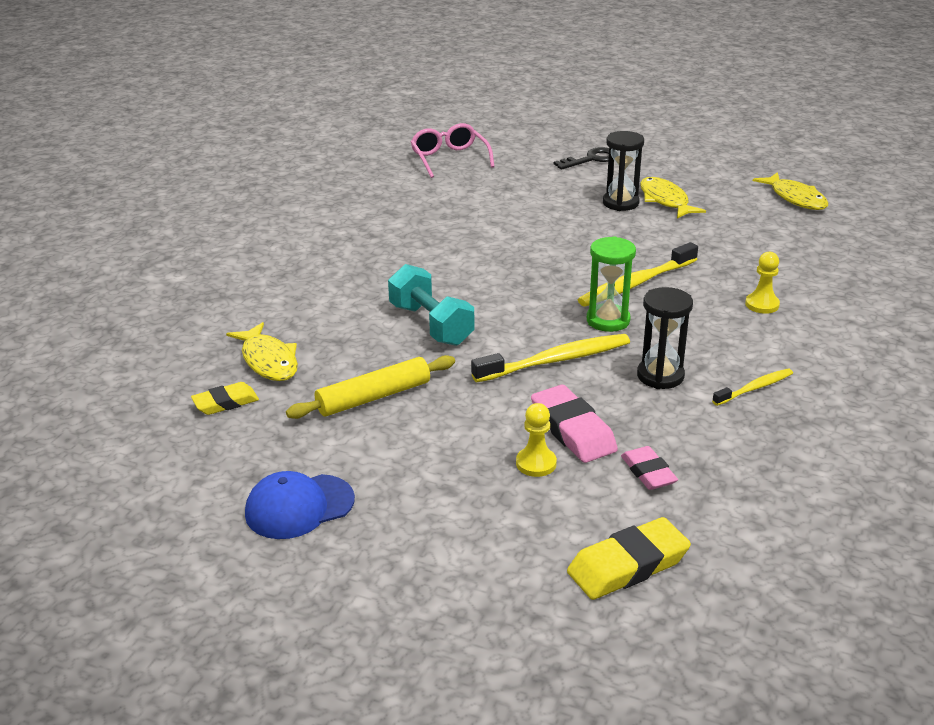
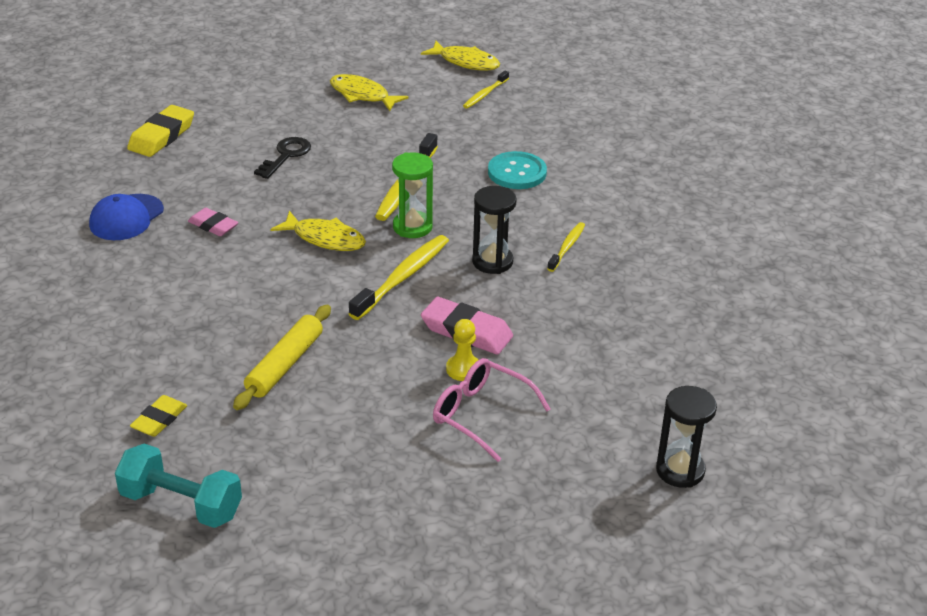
camera: 35 degrees left, 5 degrees up
yellow fish [226,322,298,381] -> yellow fish moved to [270,211,366,251]
blue cap [245,471,355,539] -> blue cap moved to [89,194,164,240]
turquoise dumbbell [388,264,474,346] -> turquoise dumbbell moved to [115,444,242,528]
pink glasses [411,123,495,178] -> pink glasses moved to [433,358,551,462]
black key [554,147,609,170] -> black key moved to [254,137,311,179]
yellow eraser [567,517,691,600] -> yellow eraser moved to [127,105,194,157]
black hourglass [603,131,644,211] -> black hourglass moved to [656,386,717,488]
pink eraser [621,446,678,490] -> pink eraser moved to [188,208,238,236]
yellow pawn [745,252,780,314] -> turquoise button [488,151,547,189]
none -> yellow toothbrush [463,71,509,109]

